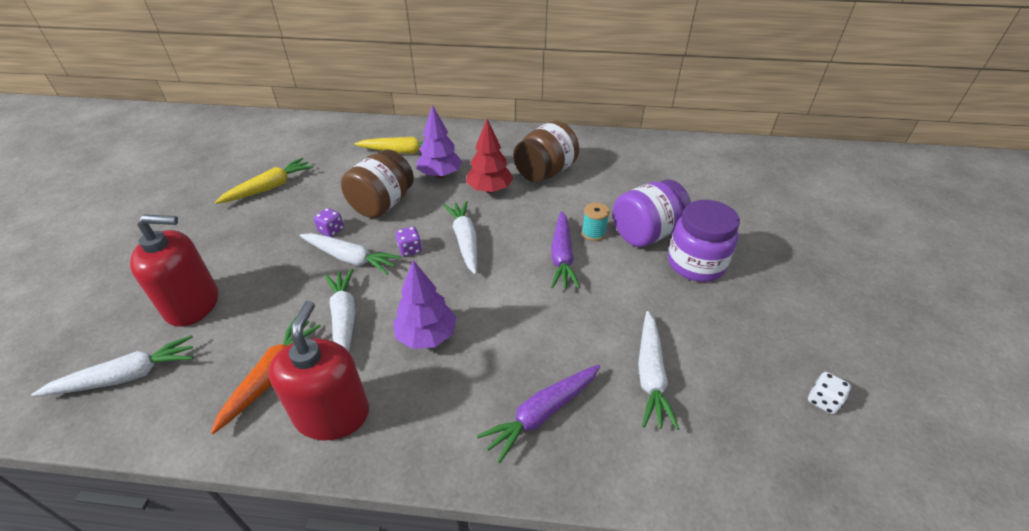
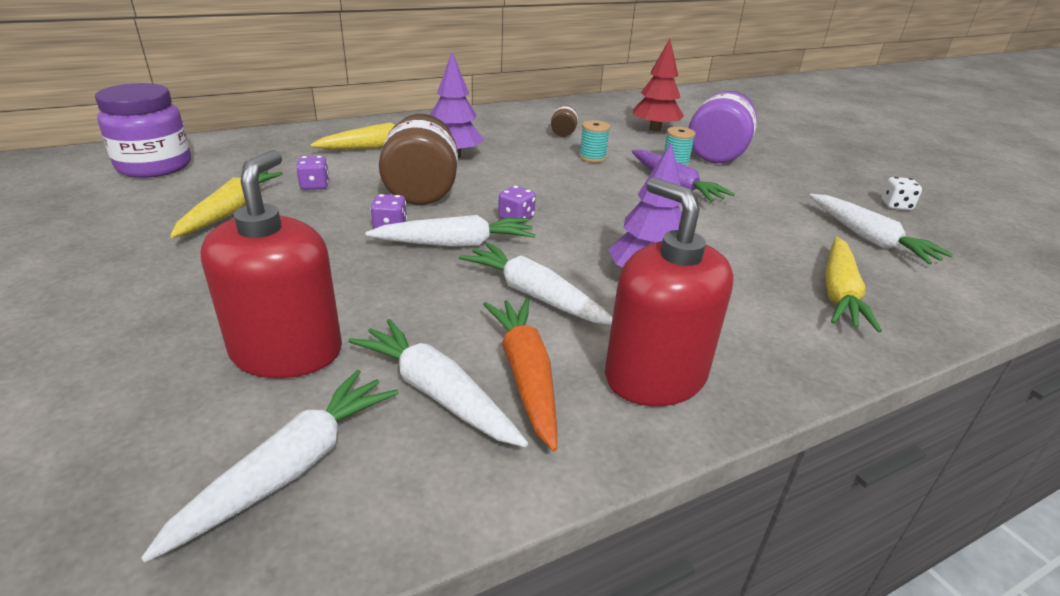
camera: 35 degrees left, 10 degrees down
red soap dispenser [130,214,218,327] -> red soap dispenser turned 45 degrees counterclockwise [200,150,342,378]
white carrot [443,201,477,274] -> white carrot moved to [348,319,528,447]
red tree [466,119,513,193] -> red tree moved to [633,39,684,132]
purple carrot [477,364,600,463] -> yellow carrot [825,237,882,332]
brown jar [513,121,579,182] -> brown jar [551,105,578,137], size x0.45
purple jar [668,200,740,282] -> purple jar moved to [95,83,191,178]
white dice [808,372,851,414] -> white dice moved to [881,177,922,210]
none -> purple dice [296,156,329,190]
none -> turquoise spool [579,120,610,163]

